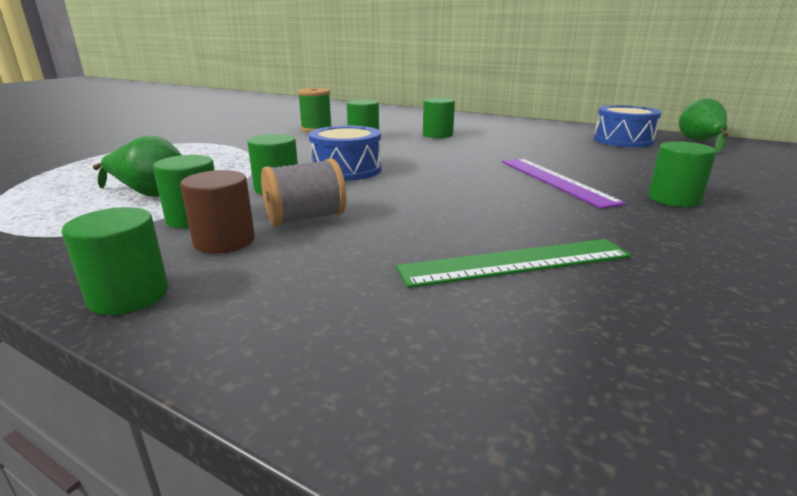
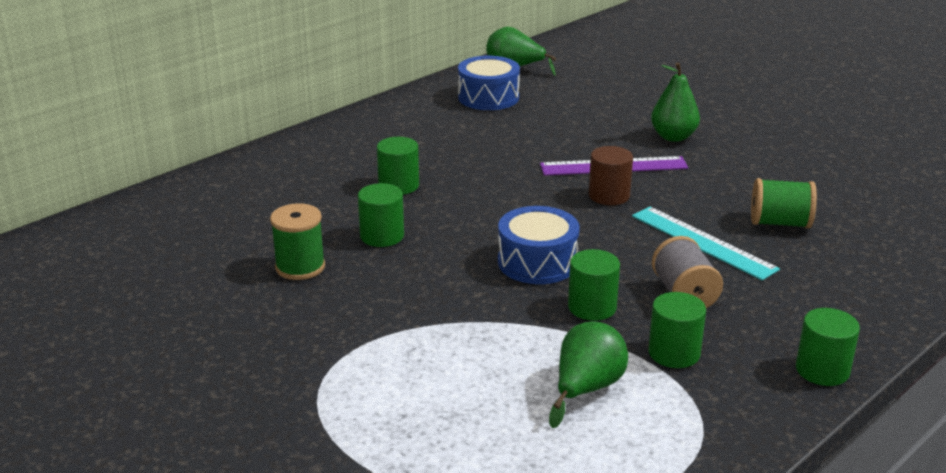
camera: 75 degrees left, 5 degrees up
brown cylinder [180,170,255,254] -> brown cylinder moved to [589,146,633,205]
green ruler [396,239,631,288] -> green spool [751,178,817,228]
green cylinder [648,141,717,207] -> green pear [651,62,700,142]
none -> turquoise ruler [632,207,780,280]

